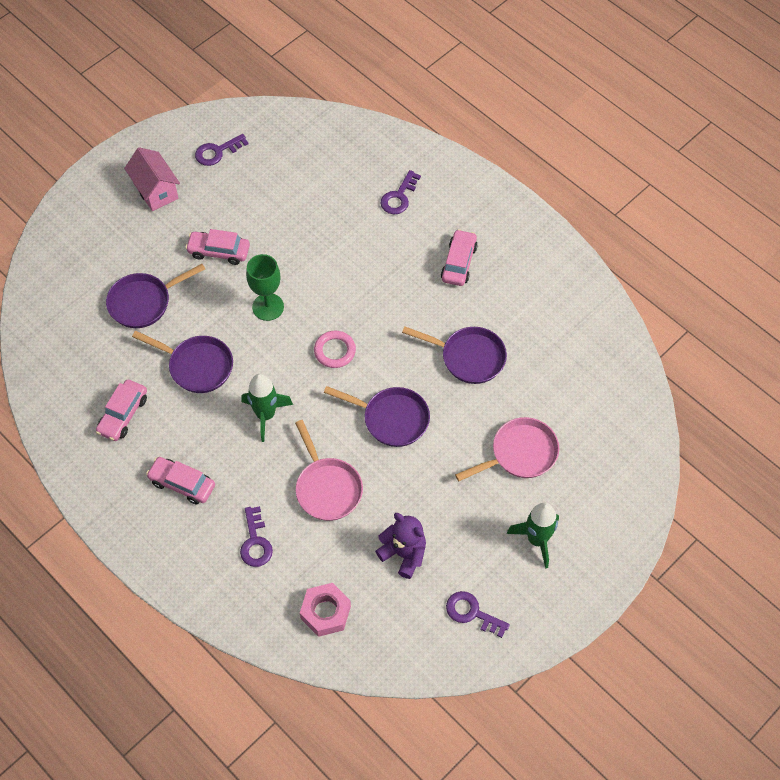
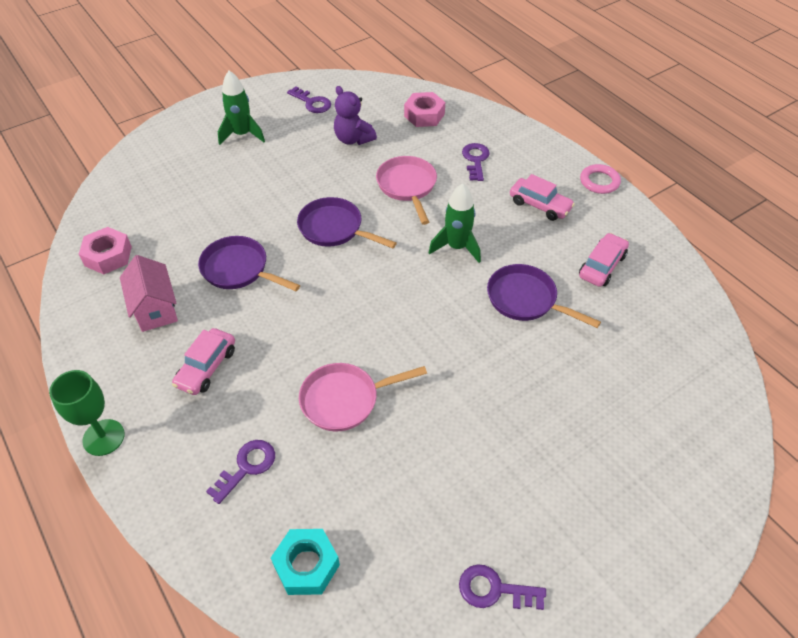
camera: 170 degrees left, 10 degrees down
purple pan [106,264,205,328] -> none
pink house [124,147,180,211] -> pink house moved to [120,255,178,332]
pink car [185,229,250,265] -> none
purple key [195,134,249,166] -> purple key turned 150 degrees counterclockwise [459,564,546,610]
green goblet [246,254,284,321] -> green goblet moved to [49,370,125,456]
pink ring [314,330,356,368] -> pink ring moved to [580,164,621,194]
pink pan [455,417,559,481] -> pink pan moved to [299,363,427,431]
none -> pink nut [79,227,132,274]
none -> turquoise nut [271,529,340,595]

